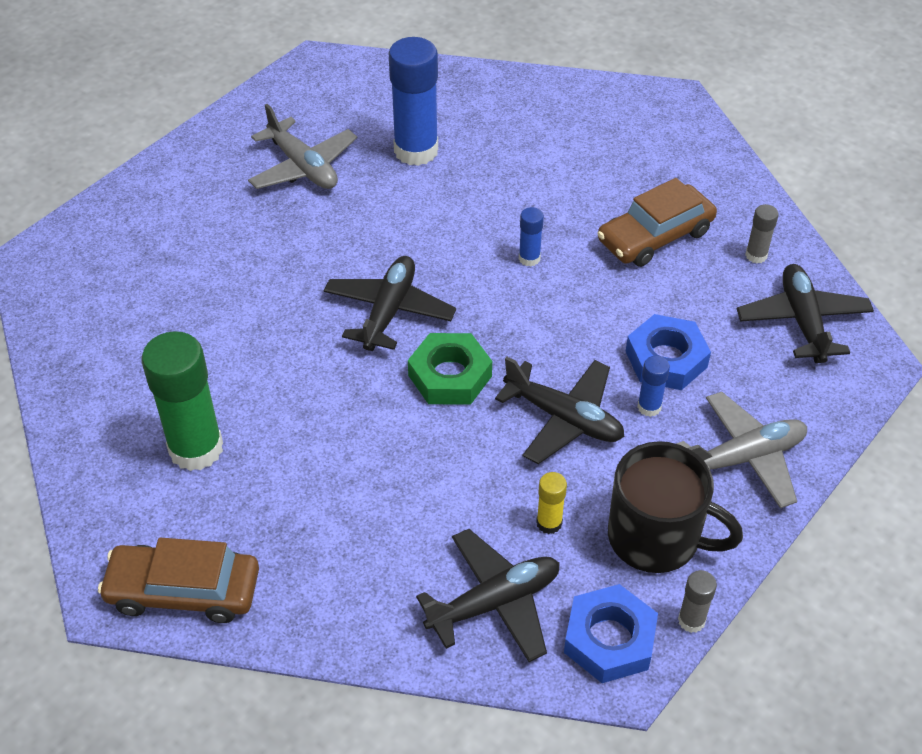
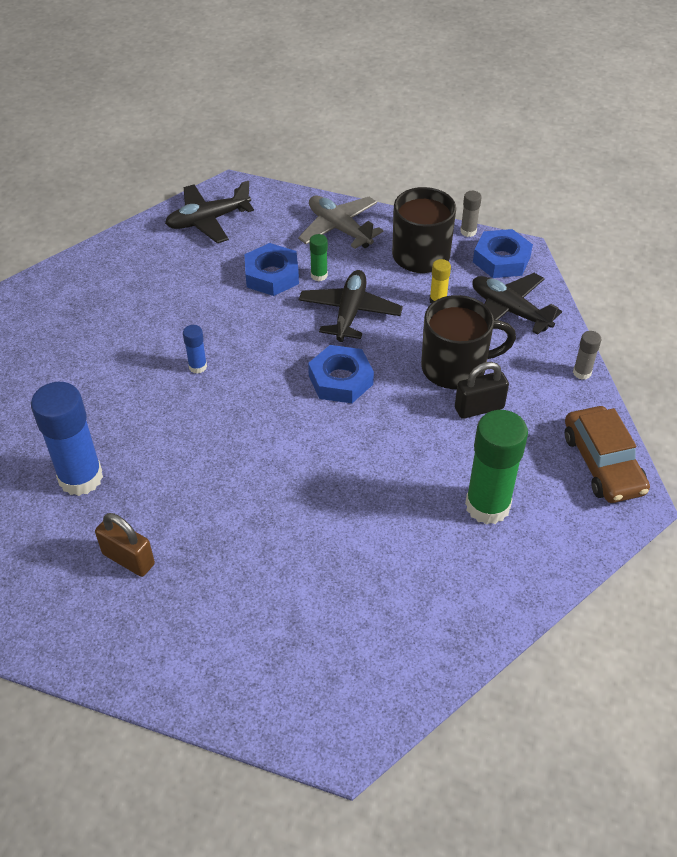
camera: 110 degrees left, 0 degrees up
grey plane [248,104,357,189] -> brown padlock [95,513,155,577]
black plane [324,256,456,351] -> none
green nut [408,333,492,405] -> blue nut [308,345,374,403]
brown car [597,178,717,267] -> none
blue glue stick [637,356,670,417] -> green glue stick [309,234,328,281]
grey glue stick [745,204,778,263] -> grey glue stick moved to [573,331,602,380]
none -> black mug [421,295,516,389]
none -> black padlock [455,362,509,419]

